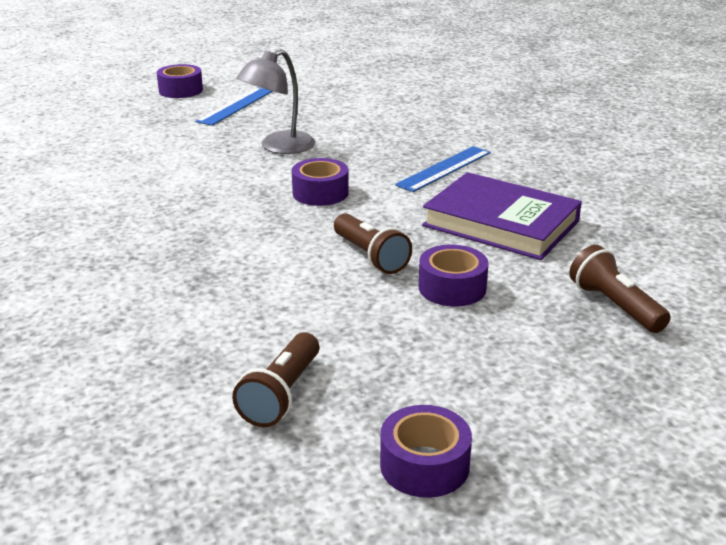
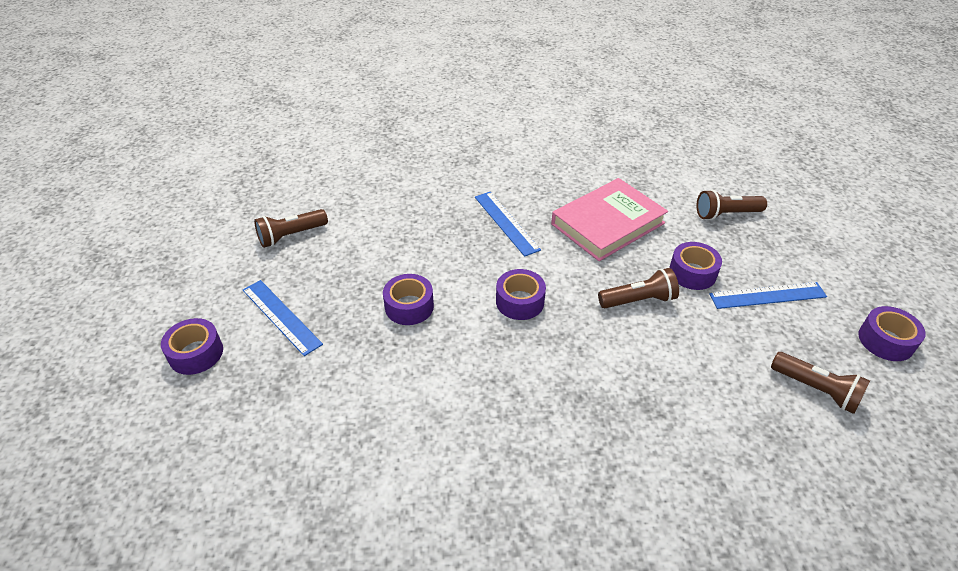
camera: 70 degrees left, 15 degrees up
grey lamp [236,49,315,154] -> purple tape [383,274,434,325]
purple book [422,172,582,260] -> pink book [551,178,668,261]
none -> brown flashlight [254,209,328,248]
none -> blue ruler [709,282,827,309]

